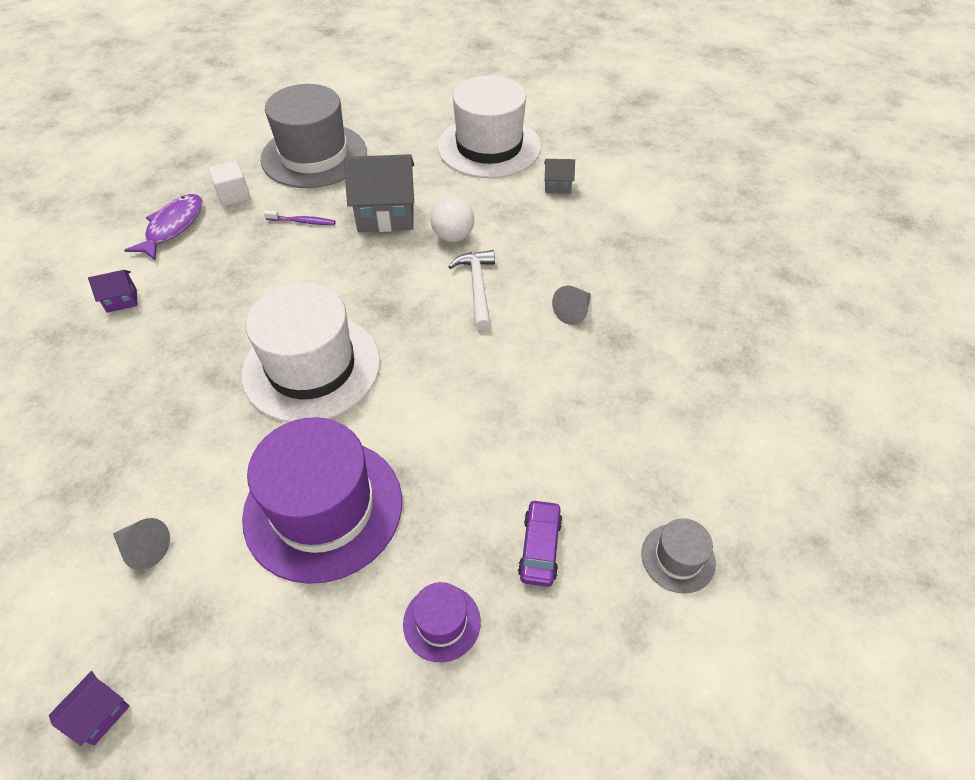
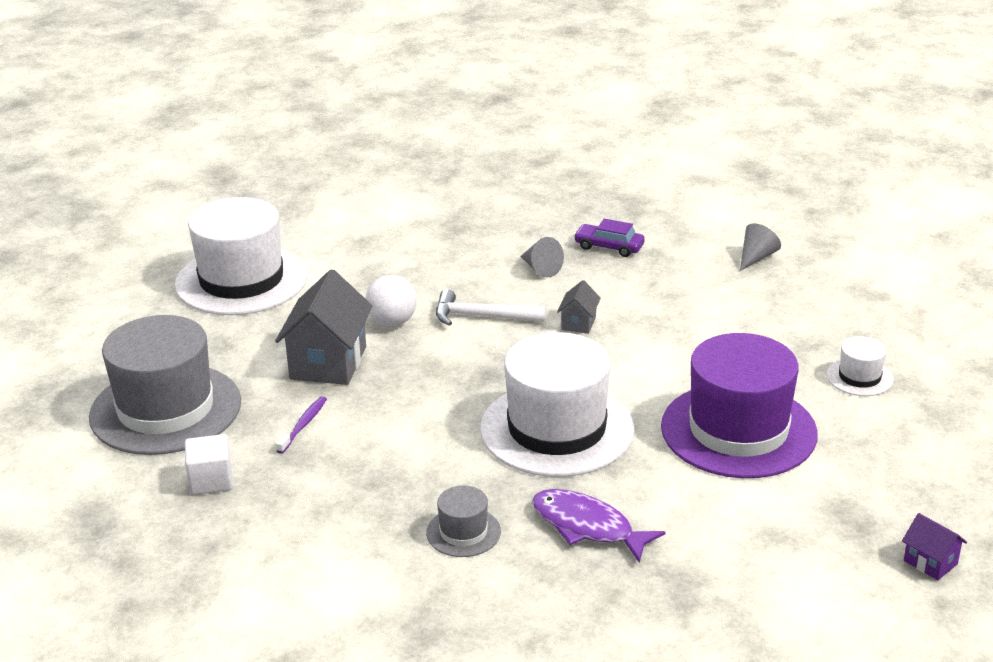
camera: 75 degrees left, 20 degrees down
purple house [88,270,138,313] -> none
grey cone [113,518,170,570] -> grey cone moved to [740,223,781,271]
purple fish [124,194,203,260] -> purple fish moved to [532,489,665,563]
purple hat [403,582,481,662] -> white hat [827,336,894,396]
purple car [518,499,563,587] -> purple car moved to [574,219,645,257]
grey house [544,159,575,194] -> grey house moved to [557,280,601,334]
grey hat [642,518,716,593] -> grey hat moved to [426,485,501,557]

